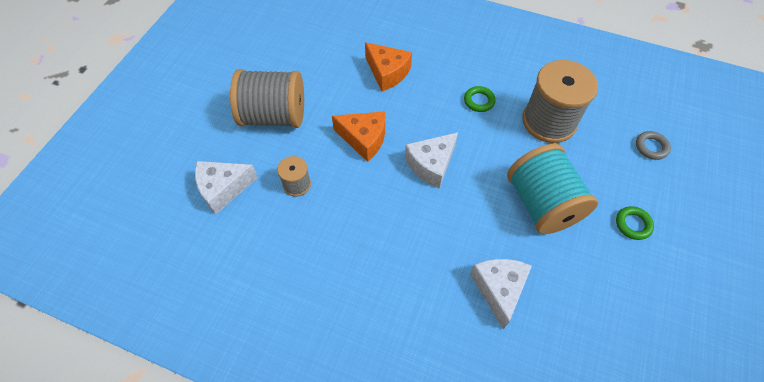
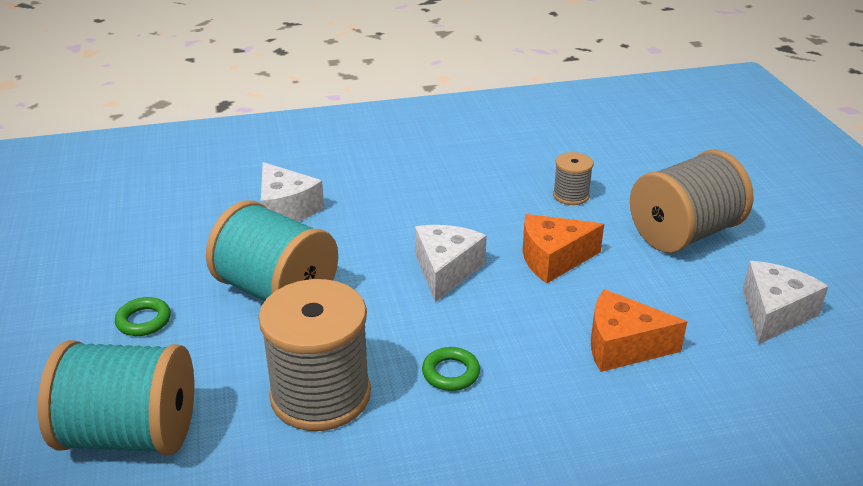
camera: 145 degrees right, 25 degrees down
white cheese [195,161,258,214] -> white cheese moved to [743,261,828,345]
grey ring [636,131,671,160] -> turquoise spool [38,340,194,455]

